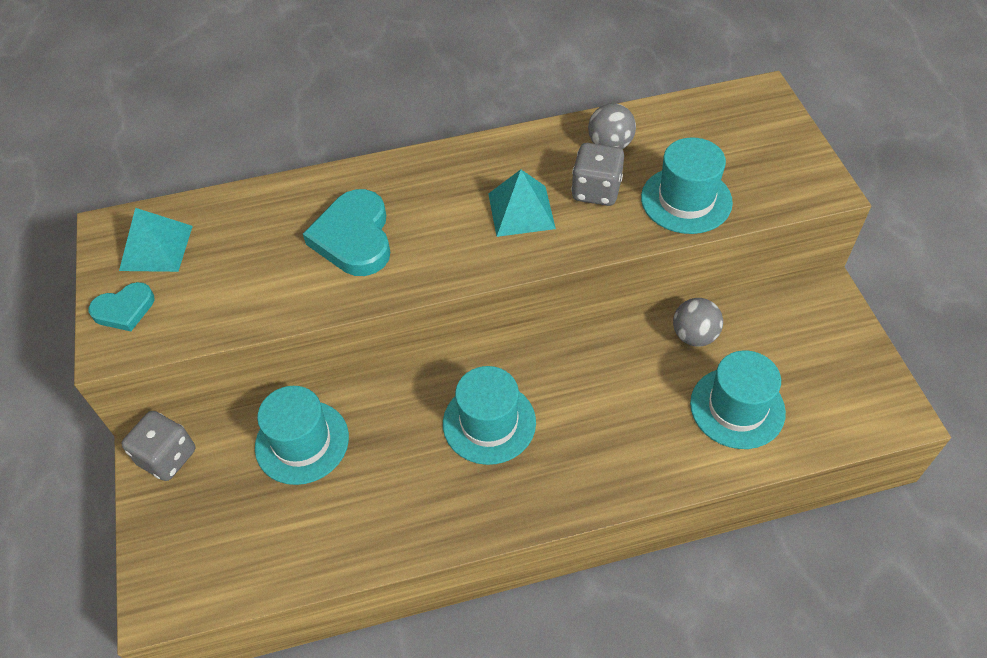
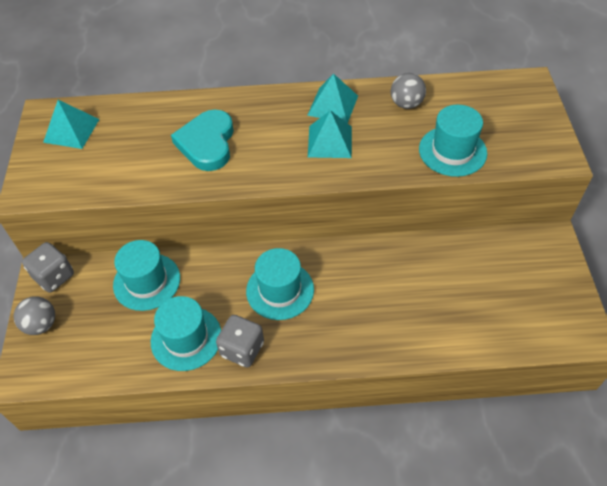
camera: 10 degrees right, 0 degrees up
turquoise heart [89,282,154,331] -> none
grey dice [571,143,624,206] -> grey dice moved to [216,315,264,368]
grey ball [673,298,723,347] -> grey ball moved to [14,296,55,335]
turquoise hat [690,351,786,449] -> turquoise hat moved to [151,296,221,371]
none -> turquoise pyramid [307,73,358,123]

